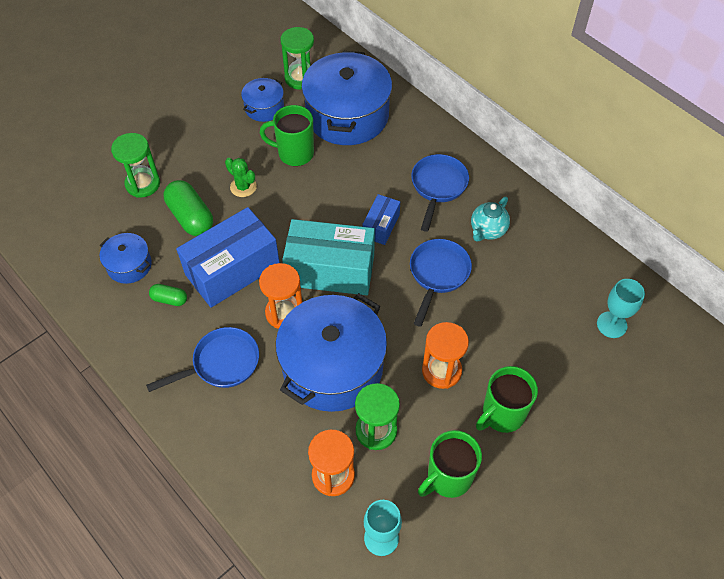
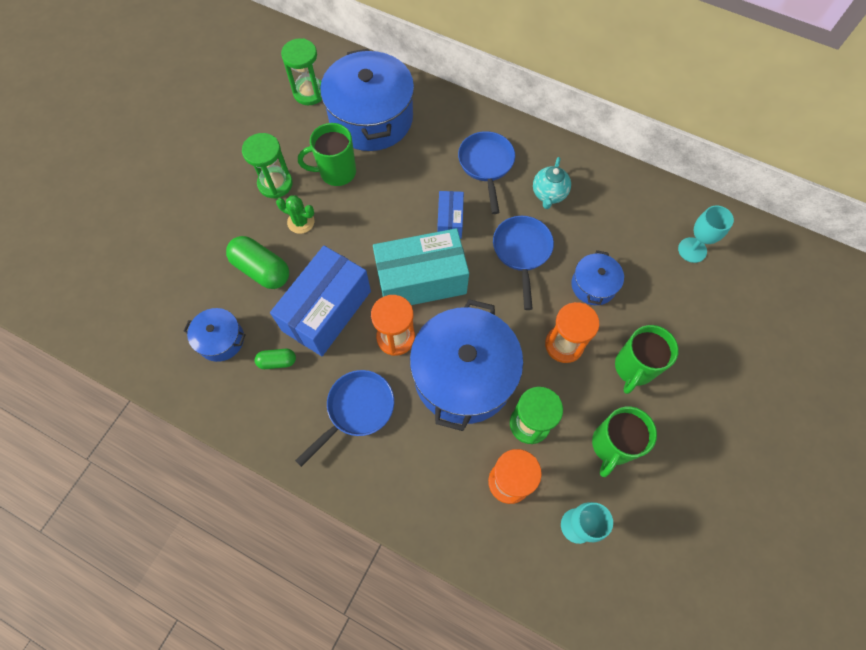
camera: 20 degrees left, 10 degrees up
green hourglass [111,133,160,198] -> green hourglass moved to [242,133,293,199]
blue pot [241,78,284,122] -> blue pot moved to [571,250,624,305]

